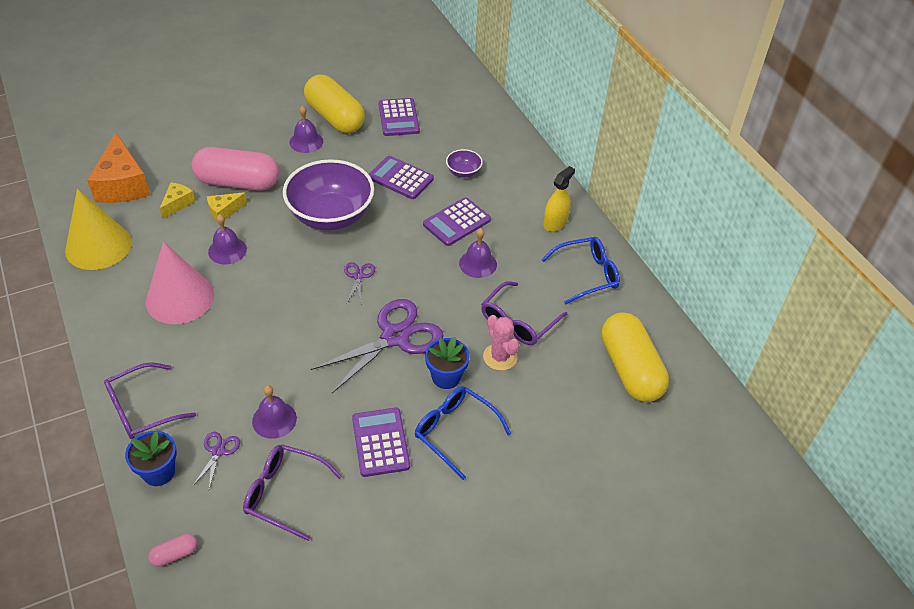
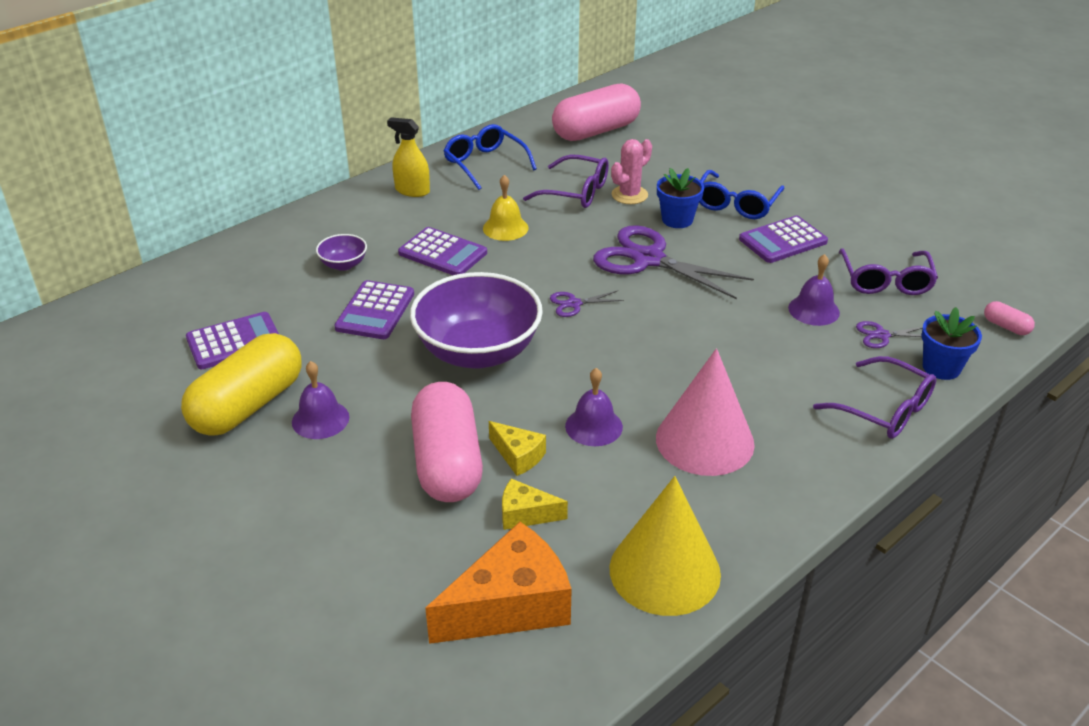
camera: 105 degrees left, 10 degrees down
purple bell [459,228,497,278] -> yellow bell [483,175,529,241]
yellow capsule [601,312,669,402] -> pink capsule [552,83,641,141]

